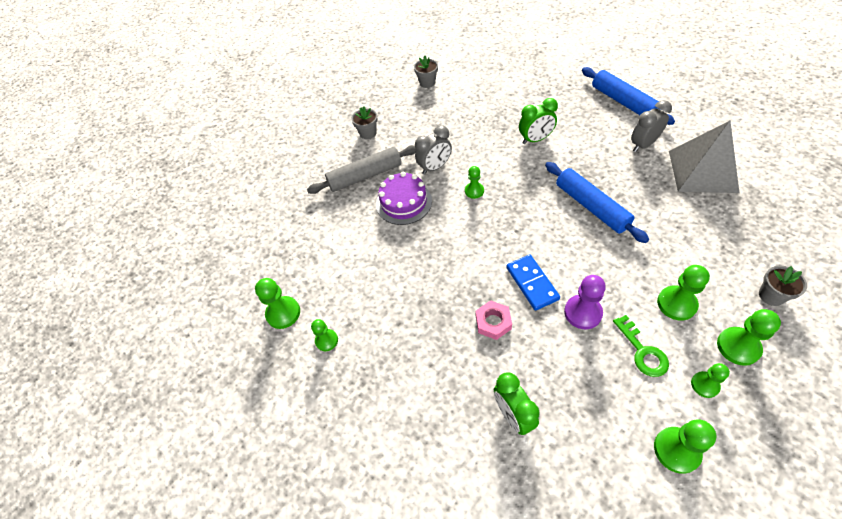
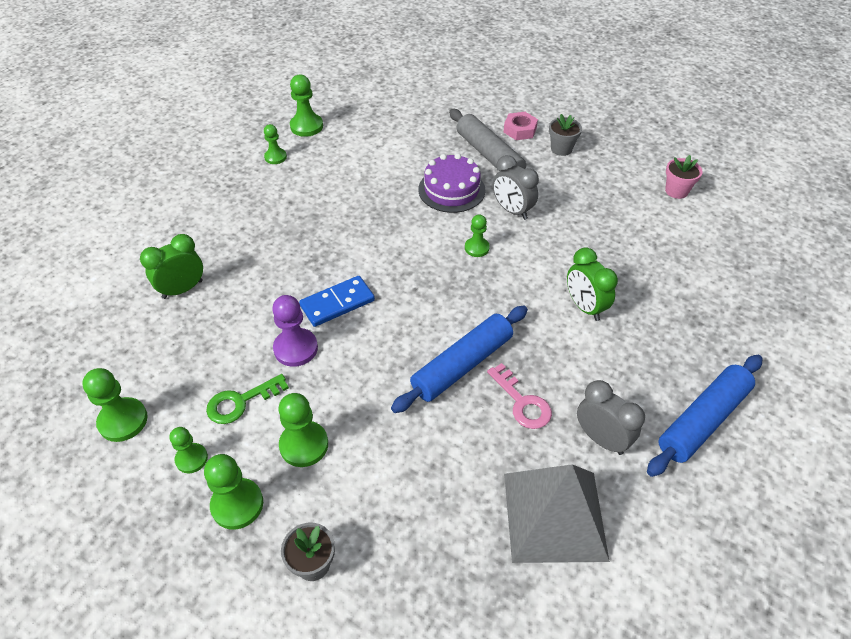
camera: 75 degrees right, 5 degrees down
grey flower pot [414,56,438,88] -> pink flower pot [665,155,703,199]
pink nut [476,300,512,340] -> pink nut moved to [503,112,538,140]
none -> pink key [487,363,552,429]

